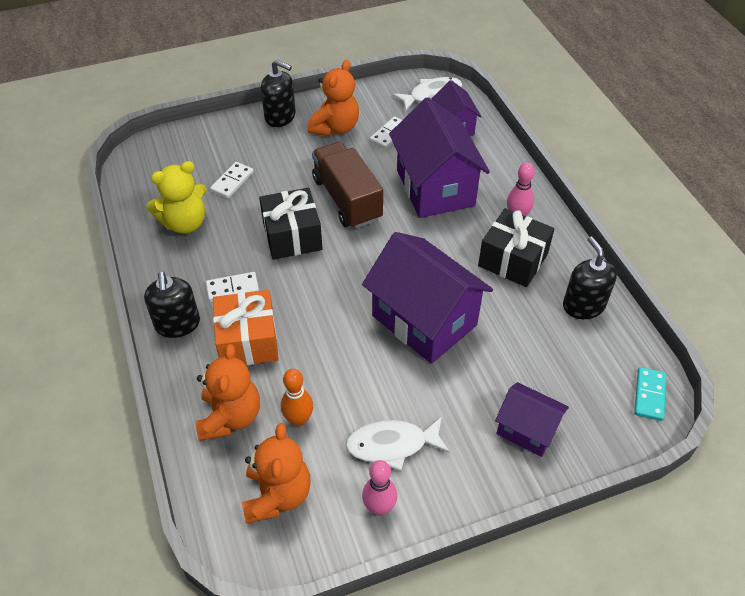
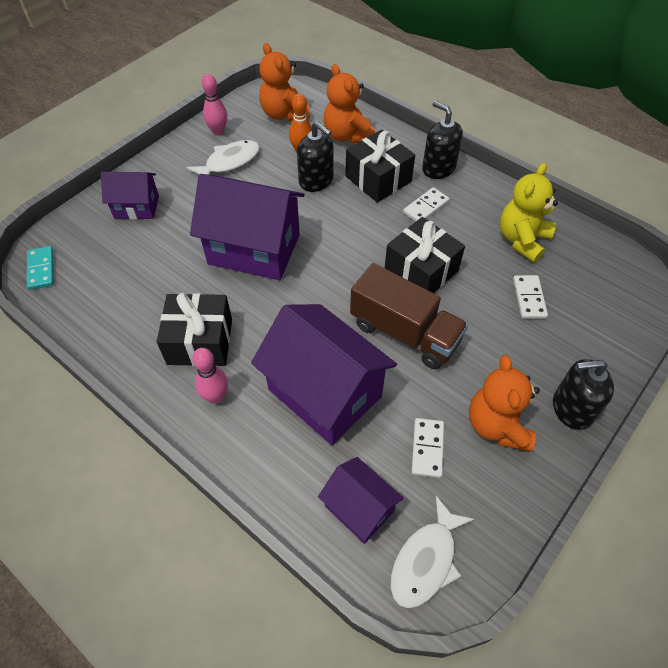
camera: 150 degrees right, 5 degrees up
orange gift [213,290,279,365] -> black gift [346,130,415,203]
black soap dispenser [563,236,617,319] -> black soap dispenser moved to [297,121,333,192]

